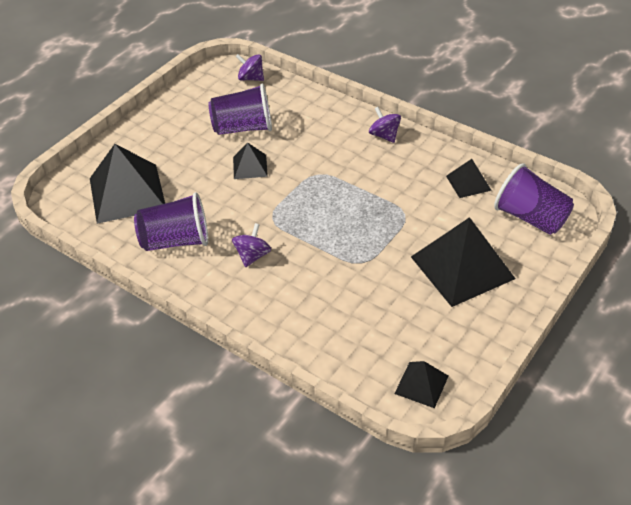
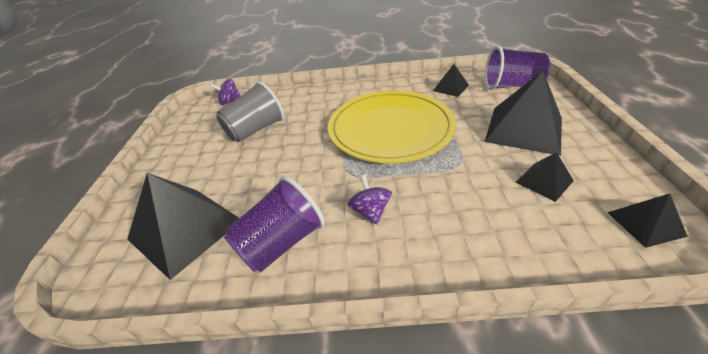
camera: 35 degrees left, 5 degrees down
purple cup [209,84,272,135] -> grey cup [216,82,284,142]
black pyramid [233,142,268,179] -> black pyramid moved to [516,152,574,202]
purple spinning top [369,107,401,143] -> none
none -> yellow plate [328,91,456,163]

